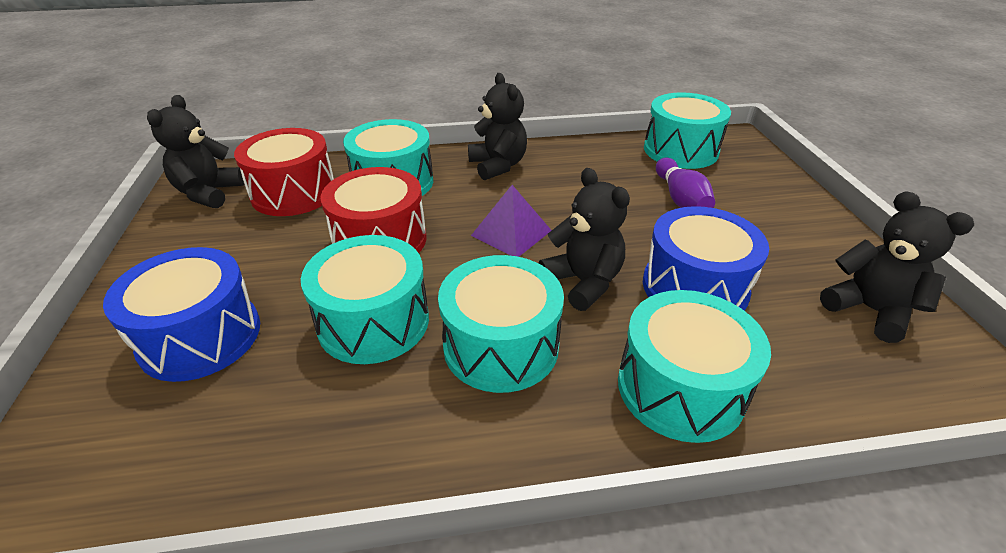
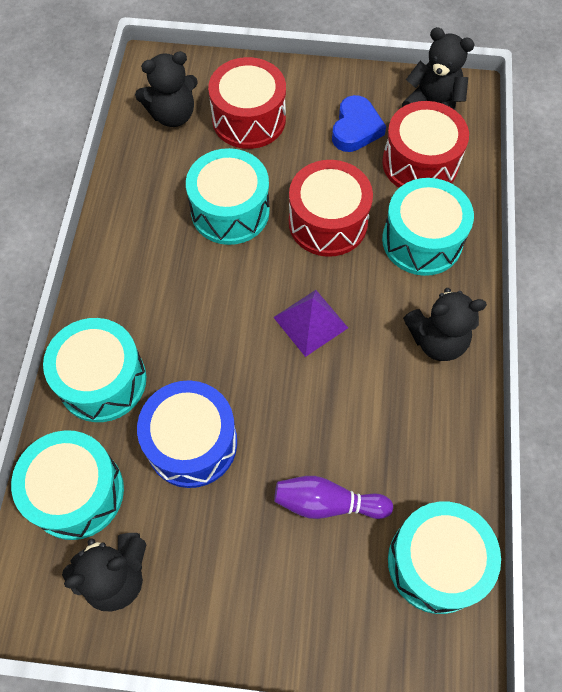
camera: 105 degrees right, 25 degrees up
blue drum [103,247,260,382] -> red drum [208,57,286,149]
turquoise drum [438,255,564,393] -> turquoise drum moved to [11,430,124,540]
black teddy bear [539,168,630,311] -> black teddy bear moved to [135,51,198,127]
none -> blue heart [332,95,386,152]

